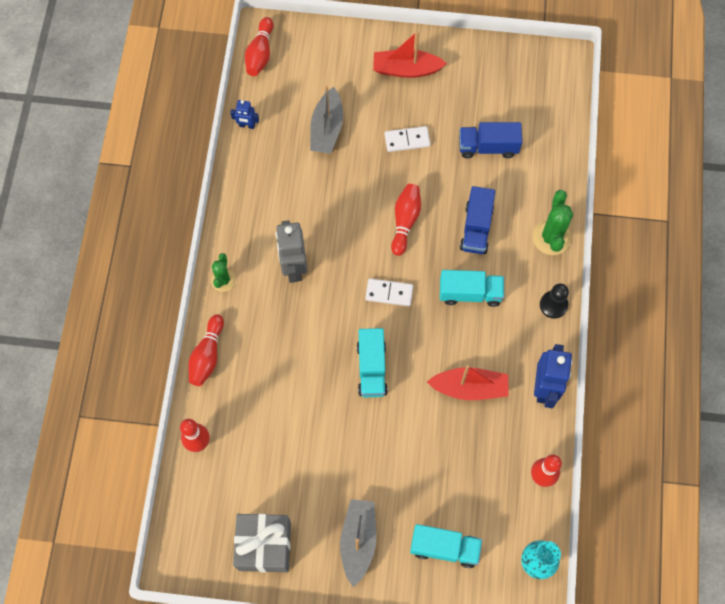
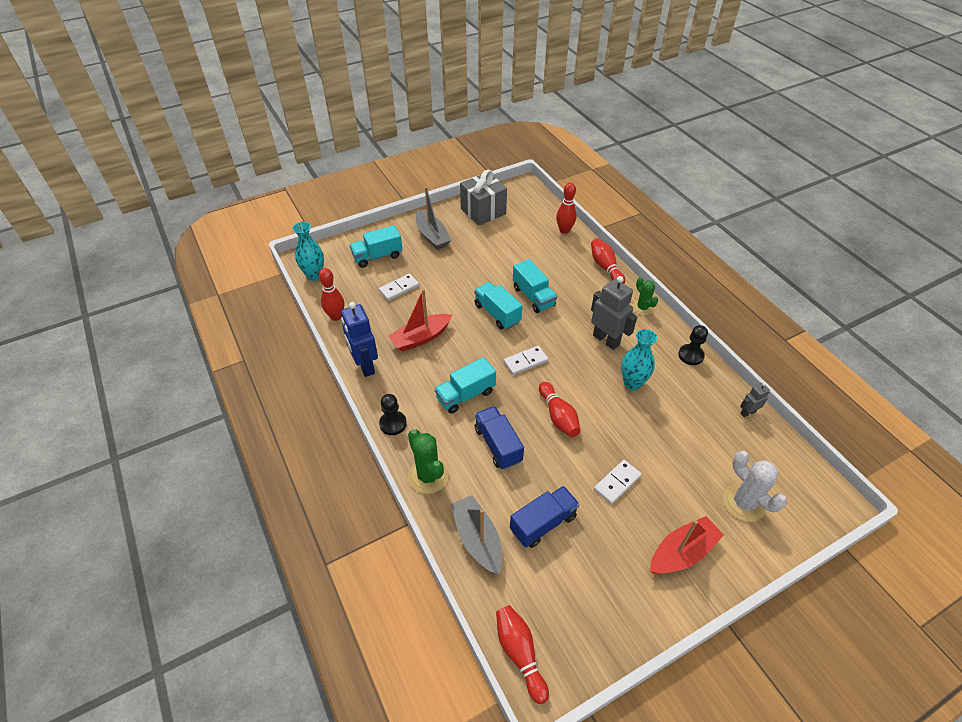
camera: 145 degrees right, 20 degrees down
blue robot [230,100,259,129] -> grey robot [740,382,770,417]
red bowling pin [245,17,273,76] -> red bowling pin moved to [496,605,549,704]
grey boat [310,85,343,154] -> grey boat moved to [450,495,502,575]
none -> white domino [379,274,419,301]
none -> turquoise truck [513,259,557,313]
none -> turquoise vase [621,329,657,390]
none -> black pawn [678,325,708,365]
none -> white cactus [723,451,787,522]

